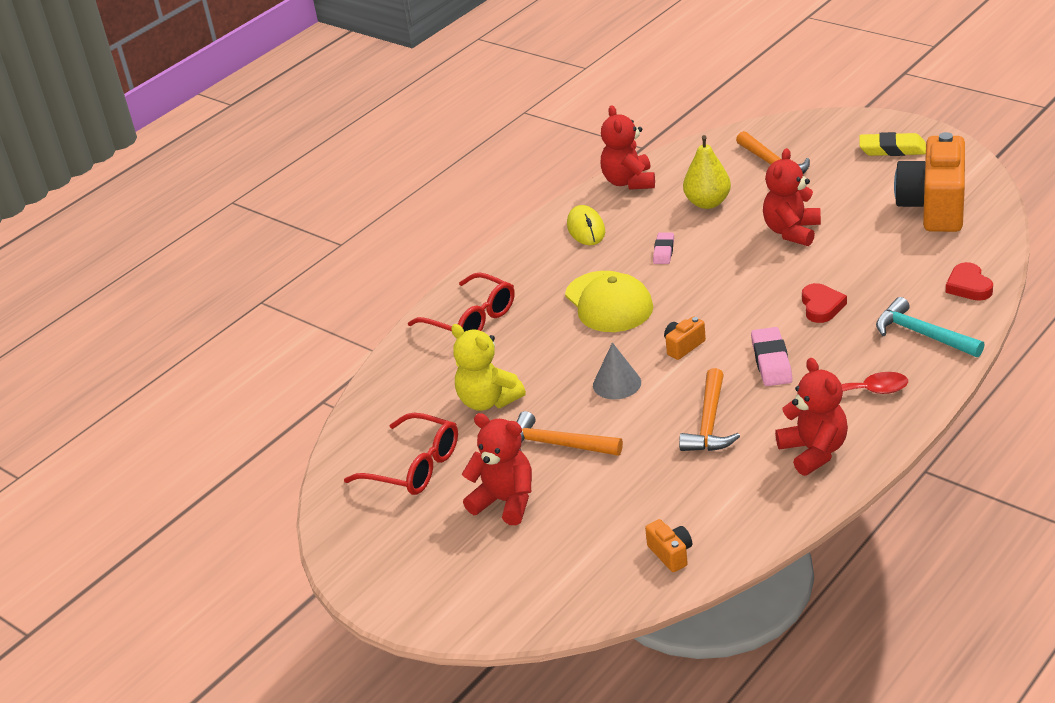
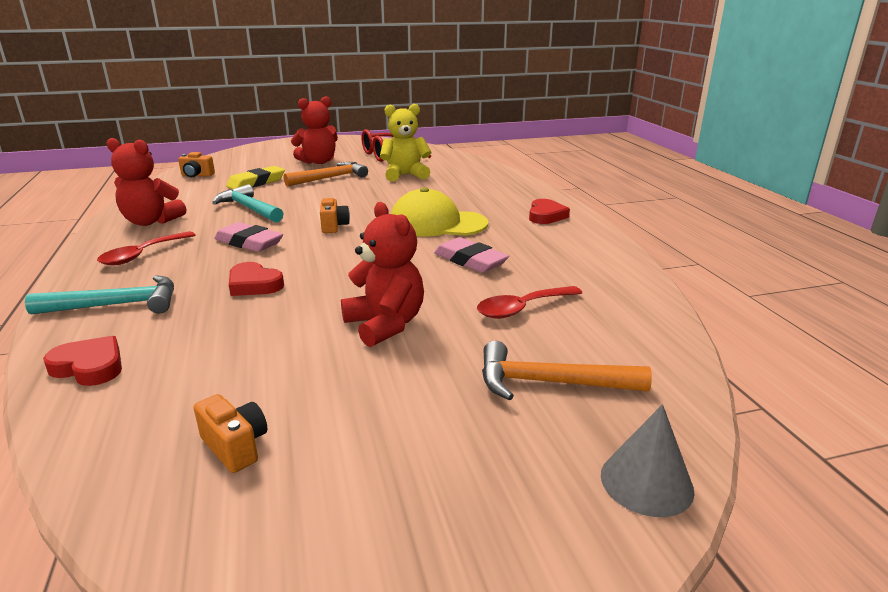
camera: 120 degrees right, 10 degrees down
red glasses [408,273,515,332] -> none
yellow mouse [567,205,605,245] -> none
grey cone [593,342,641,399] -> grey cone moved to [601,404,694,517]
red teddy bear [601,105,655,190] -> none
pink eraser [653,232,674,264] -> pink eraser [434,237,509,273], size x1.55
orange hammer [679,368,740,451] -> turquoise hammer [212,184,284,223]
yellow pear [683,135,731,209] -> red spoon [477,286,582,319]
yellow eraser [859,132,926,156] -> yellow eraser moved to [226,166,285,189]
orange camera [894,132,965,232] -> orange camera [194,394,267,473], size x0.41
none -> red heart [529,199,570,224]

